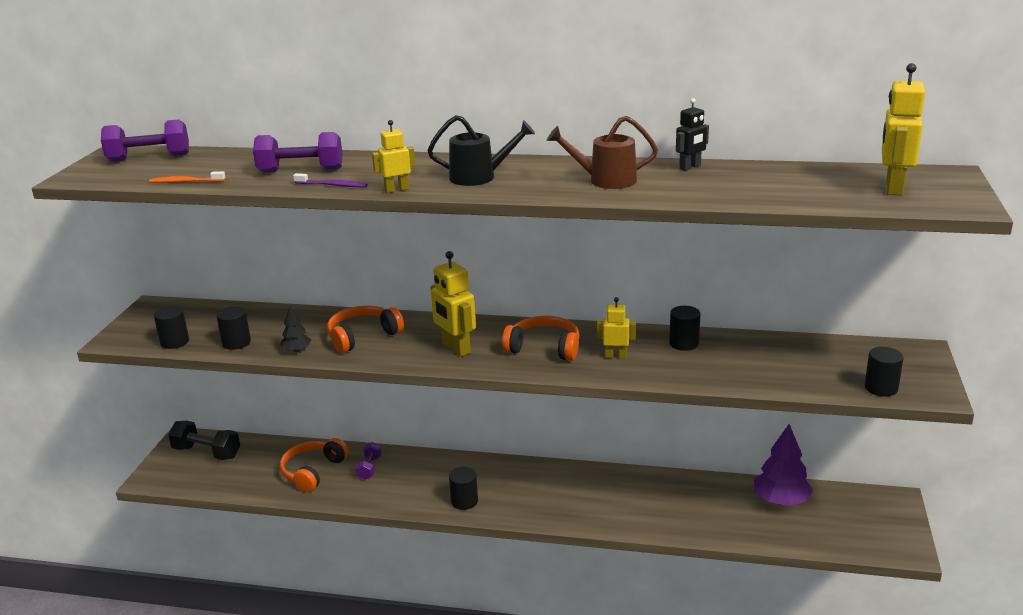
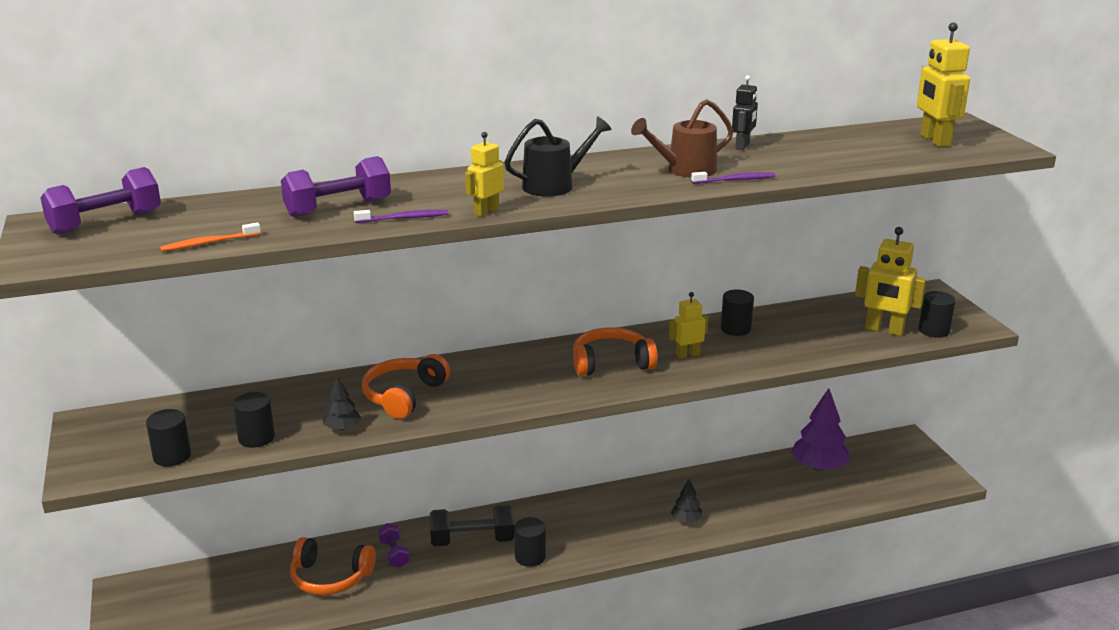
camera: 30 degrees left, 0 degrees up
black dumbbell [168,421,240,460] -> black dumbbell moved to [430,505,514,546]
orange headphones [280,438,348,492] -> orange headphones turned 75 degrees counterclockwise [290,537,376,595]
yellow robot [431,251,476,357] -> yellow robot moved to [855,227,927,336]
none -> black tree [671,479,703,523]
none -> purple toothbrush [691,172,775,184]

